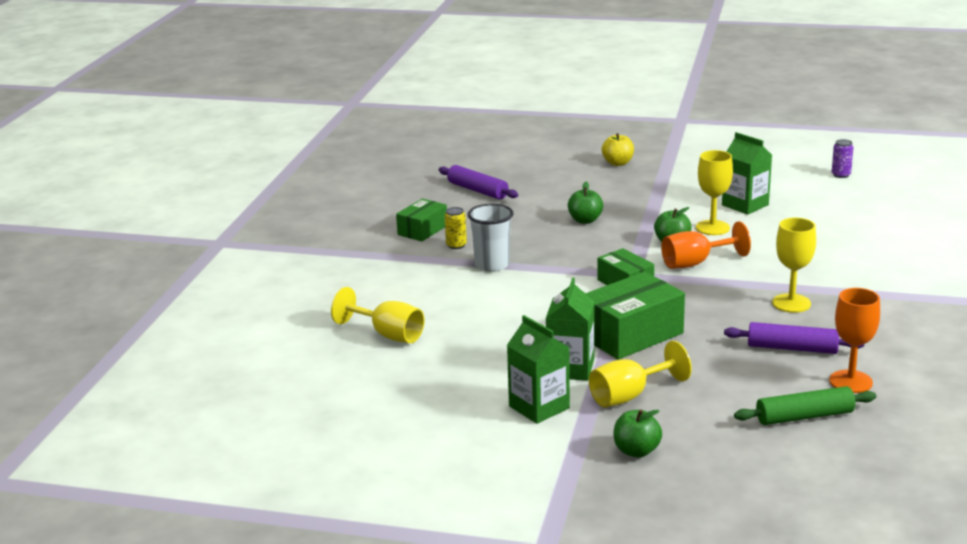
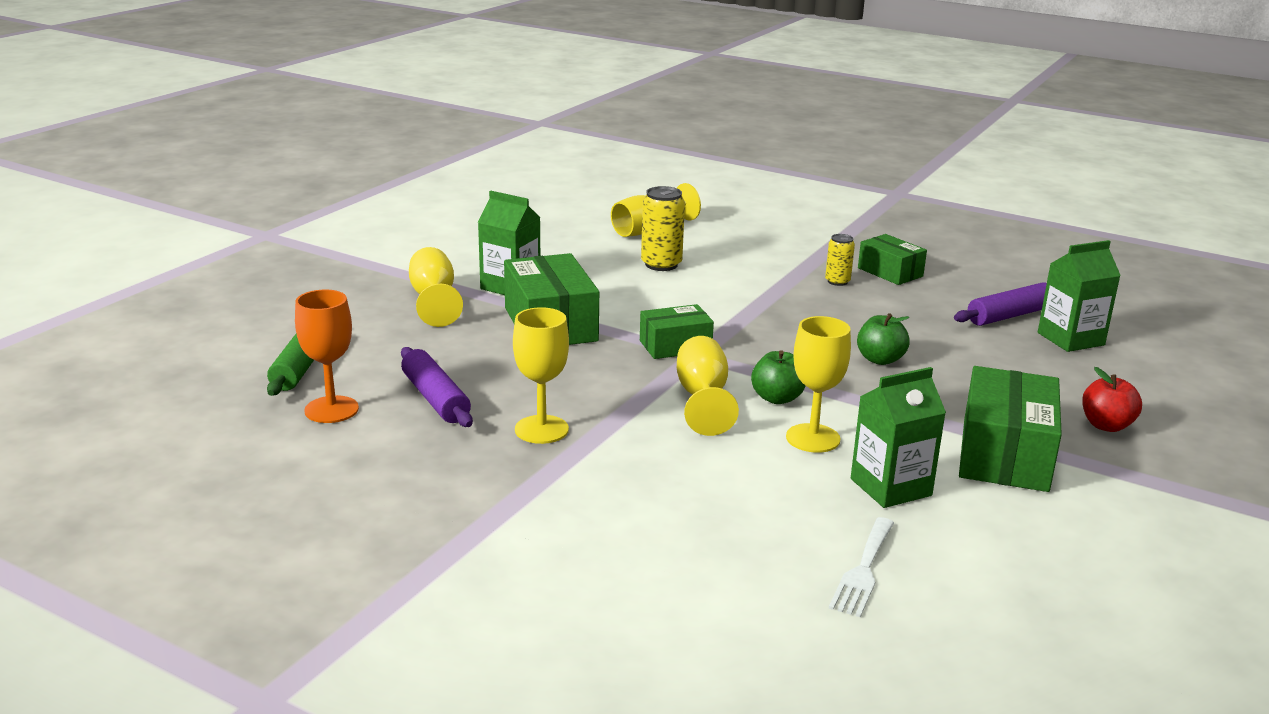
camera: 105 degrees right, 0 degrees up
white cup [468,204,514,272] -> none
green carton [507,315,570,424] -> green carton moved to [1038,240,1121,352]
yellow apple [602,133,634,166] -> red apple [1082,367,1142,432]
green apple [614,410,662,457] -> none
orange goblet [661,221,751,269] -> yellow goblet [677,336,739,436]
purple rolling pin [724,322,864,354] -> purple rolling pin turned 60 degrees counterclockwise [401,347,473,427]
purple can [832,139,854,178] -> none
none -> yellow can [641,186,685,271]
none -> white fork [829,517,894,617]
none -> green box [959,366,1062,492]

